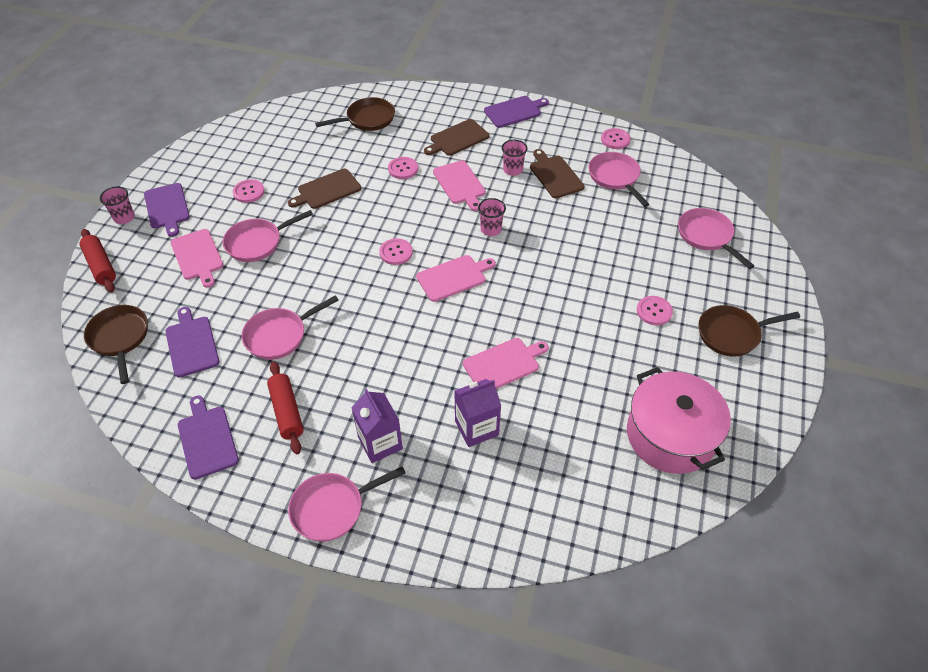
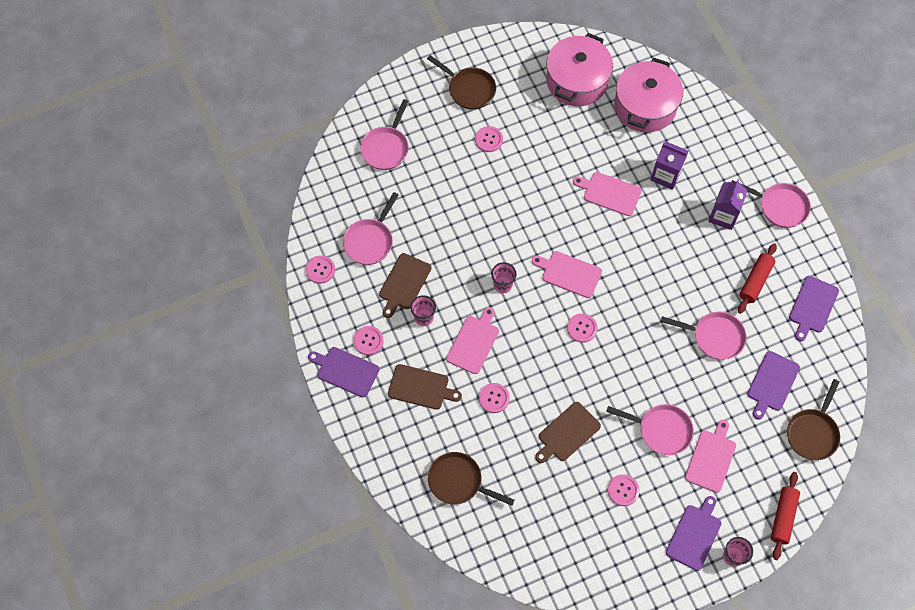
camera: 130 degrees left, 15 degrees up
brown cutting board [288,169,361,209] -> brown cutting board turned 120 degrees clockwise [535,402,601,463]
none -> pink button [353,326,384,355]
none -> pink pot [614,58,683,133]

